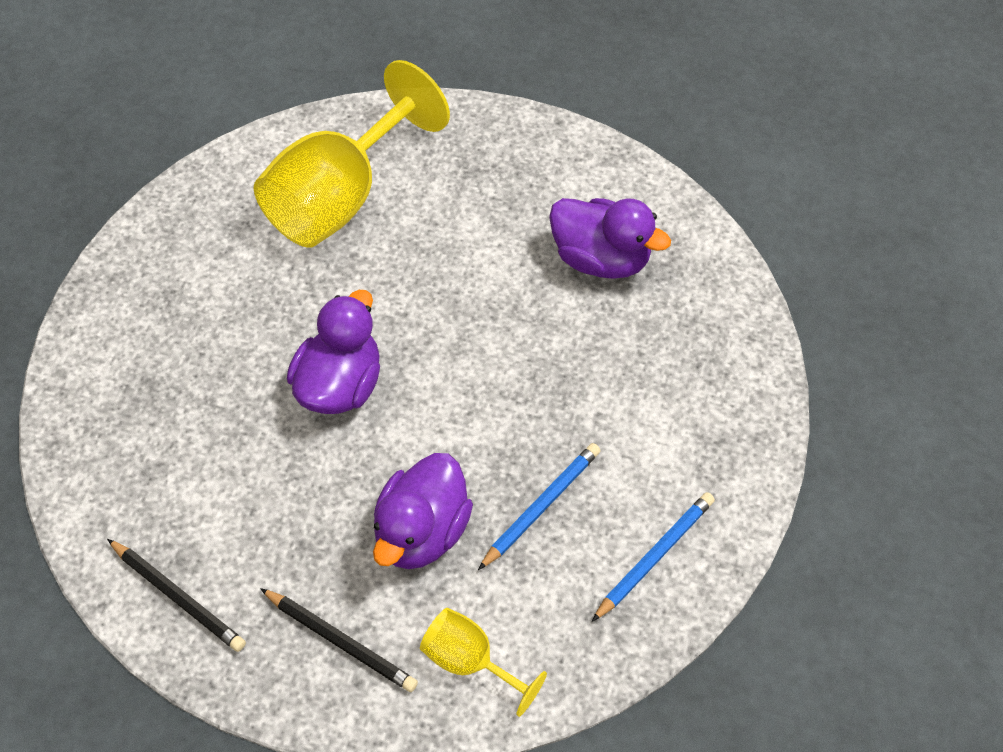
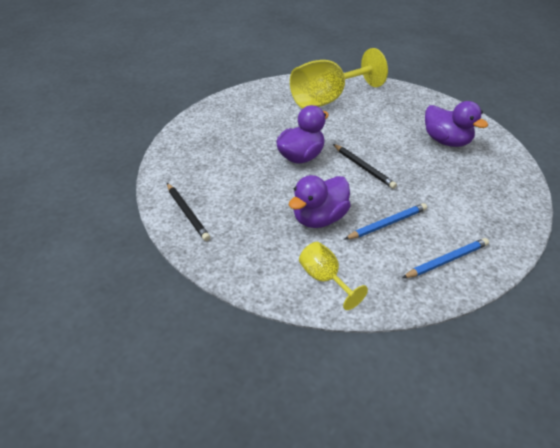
camera: 20 degrees right, 15 degrees down
black pencil [260,588,418,692] -> black pencil moved to [333,144,397,189]

